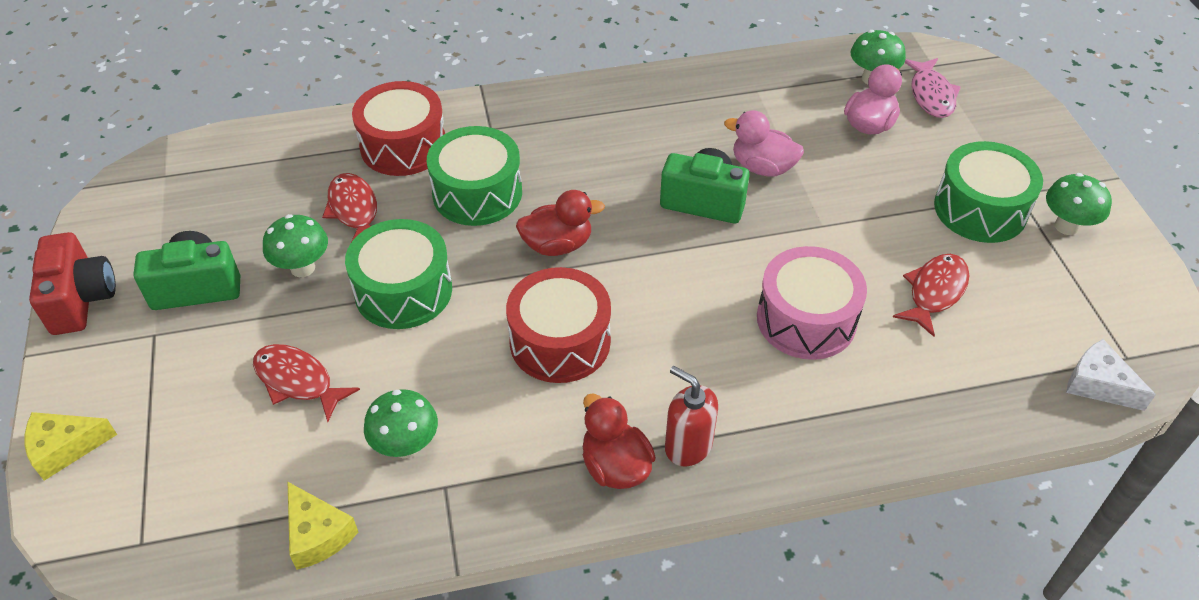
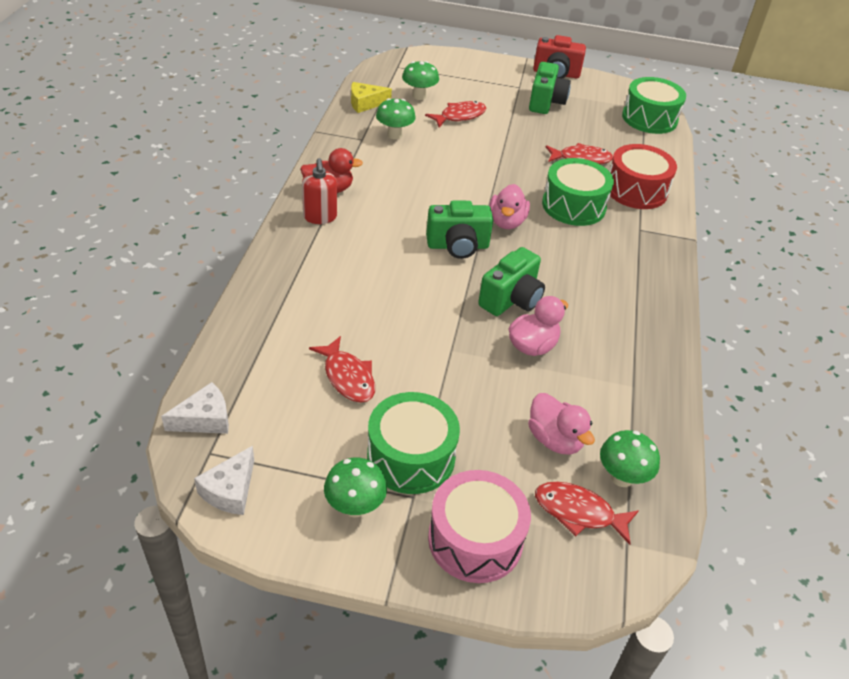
camera: 110 degrees right, 5 degrees down
yellow cheese [24,412,117,481] -> none
green mushroom [263,214,328,277] -> green mushroom moved to [402,61,439,100]
green drum [345,219,452,329] -> green drum moved to [622,77,686,134]
red drum [506,267,611,383] -> none
red duck [516,190,605,256] -> pink duck [490,184,530,229]
red soap dispenser [665,366,718,466] -> red soap dispenser turned 105 degrees clockwise [302,158,337,224]
pink drum [757,246,867,360] -> pink drum moved to [428,470,531,583]
pink fish [905,58,961,118] -> red fish [535,482,639,545]
none -> white cheese [194,446,254,515]
none -> green camera [426,201,493,259]

